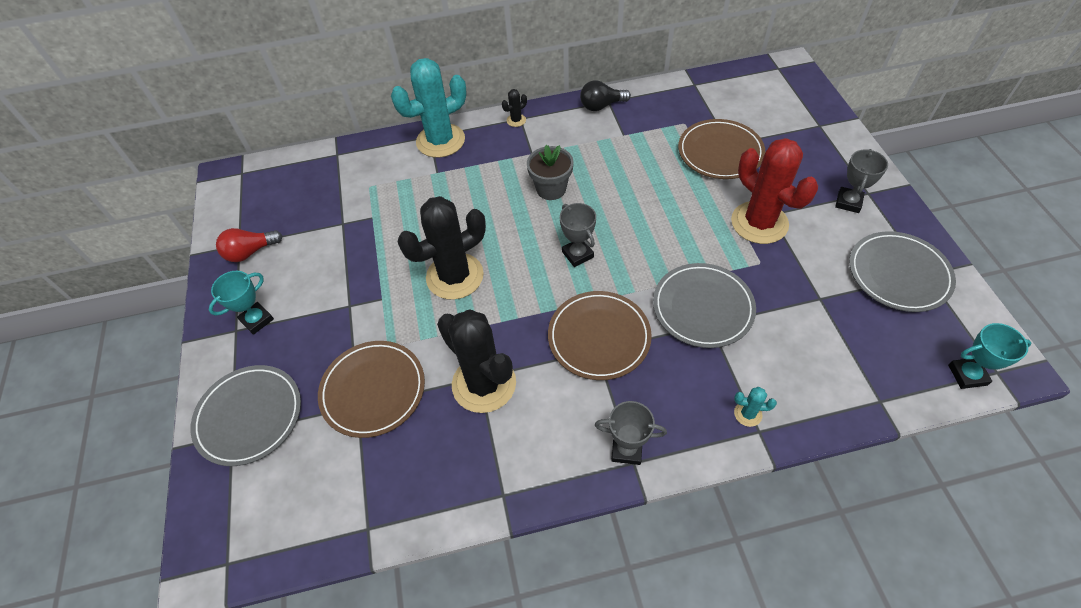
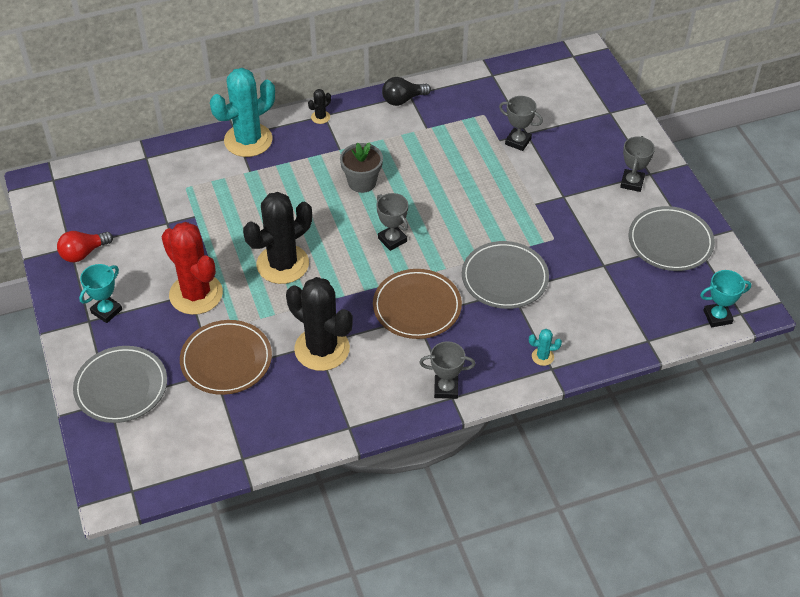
camera: 10 degrees left, 5 degrees down
brown plate [678,119,765,179] -> grey trophy [499,96,543,151]
red cactus [731,138,818,244] -> red cactus moved to [162,222,223,315]

